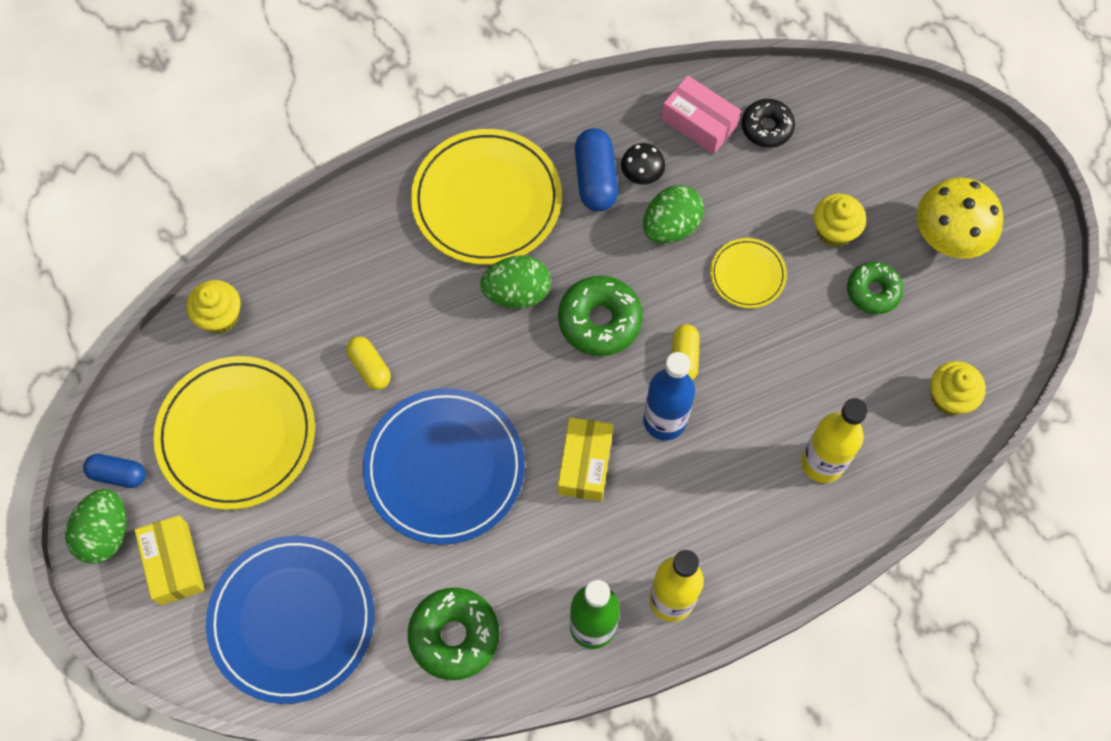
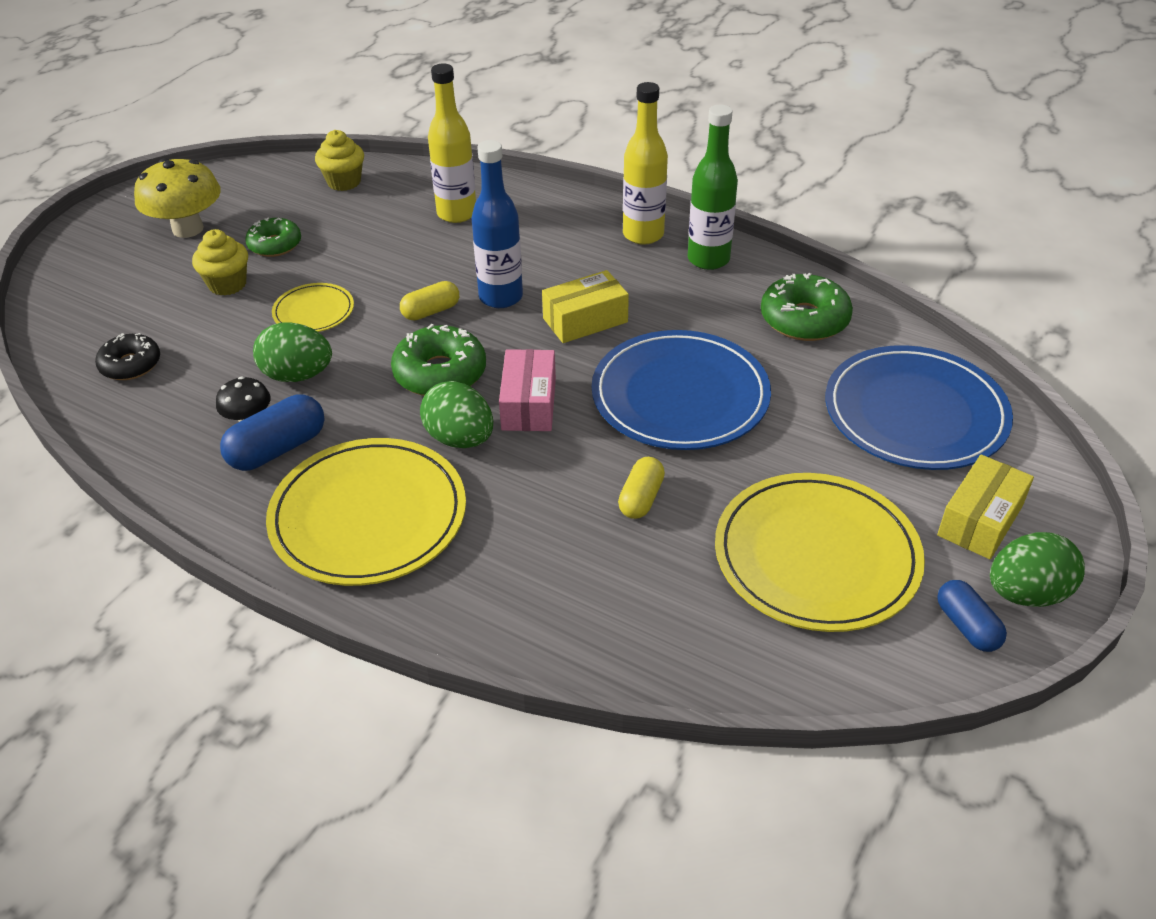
camera: 125 degrees left, 25 degrees down
yellow cupcake [187,280,241,334] -> none
pink box [661,75,741,154] -> pink box moved to [499,349,556,431]

